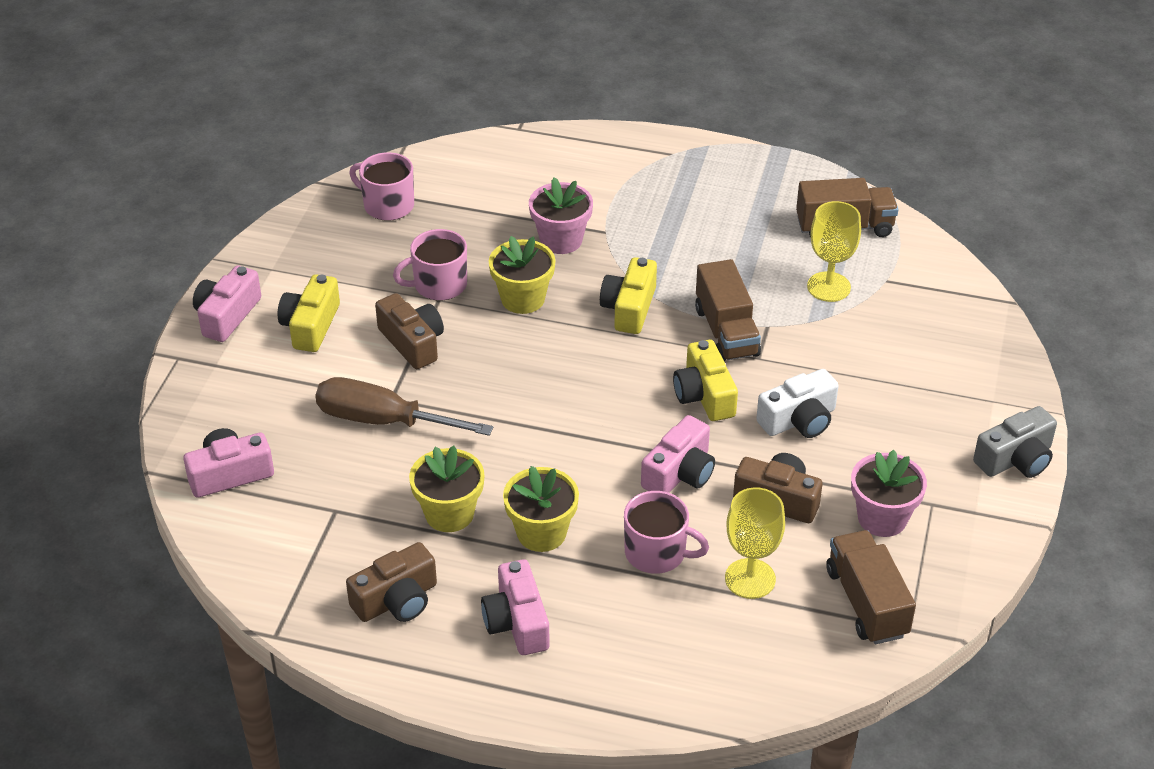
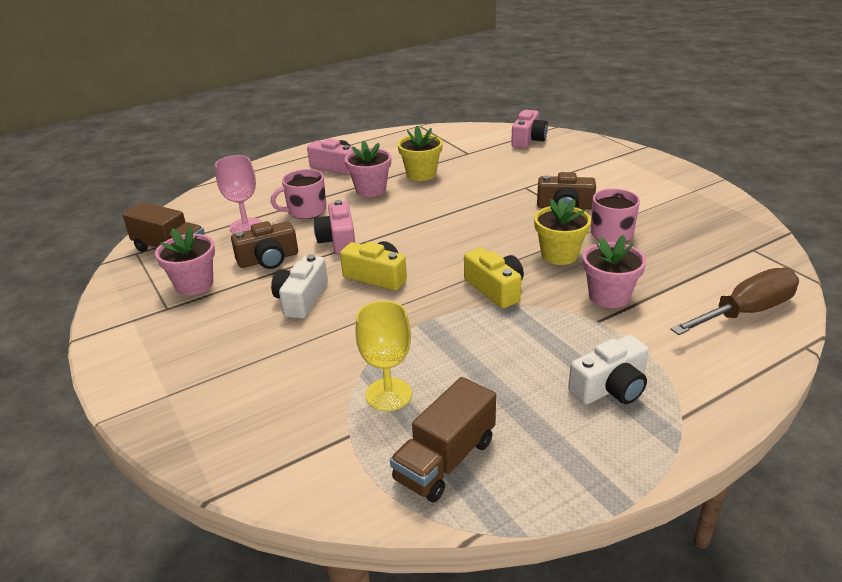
camera: 135 degrees right, 10 degrees down
pink camera [193,265,261,342] -> none
yellow camera [278,274,340,352] -> none
brown screwdriver [315,377,494,436] -> brown screwdriver moved to [670,268,799,335]
brown camera [346,542,437,622] -> none
pink mug [349,152,414,221] -> none
yellow flower pot [503,466,579,552] -> pink flower pot [345,140,391,197]
brown truck [695,259,761,361] -> none
yellow goblet [725,487,785,599] -> pink goblet [215,155,262,234]
grey camera [973,406,1057,478] -> none
none -> white camera [568,335,649,405]

